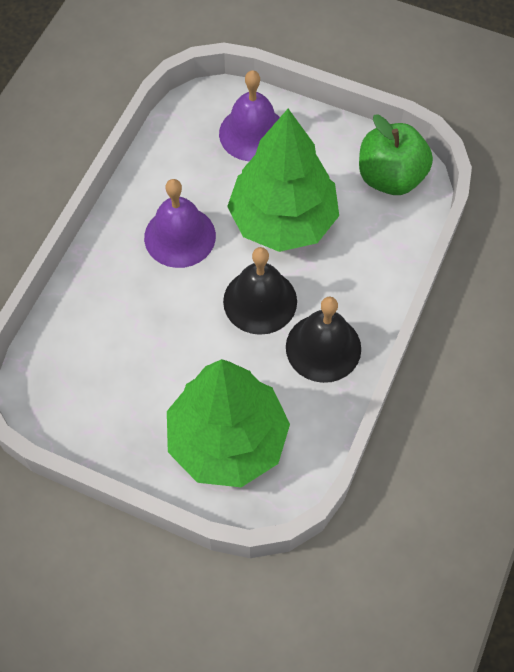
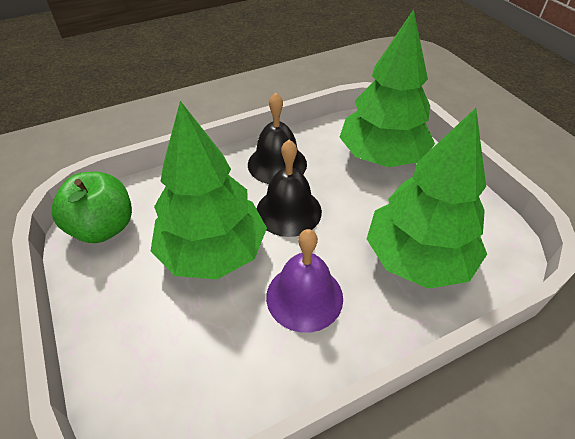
camera: 140 degrees left, 15 degrees down
purple bell [219,70,280,161] -> none
none -> green tree [367,108,487,289]

